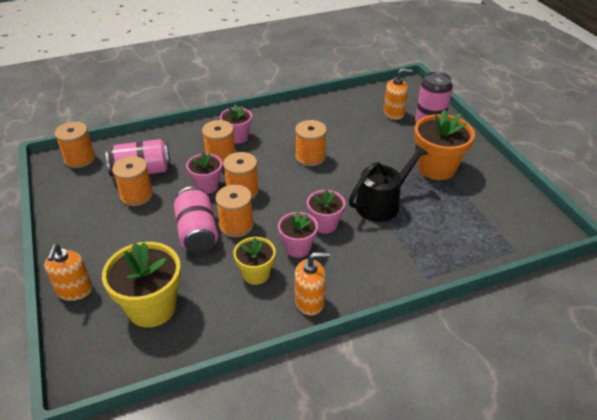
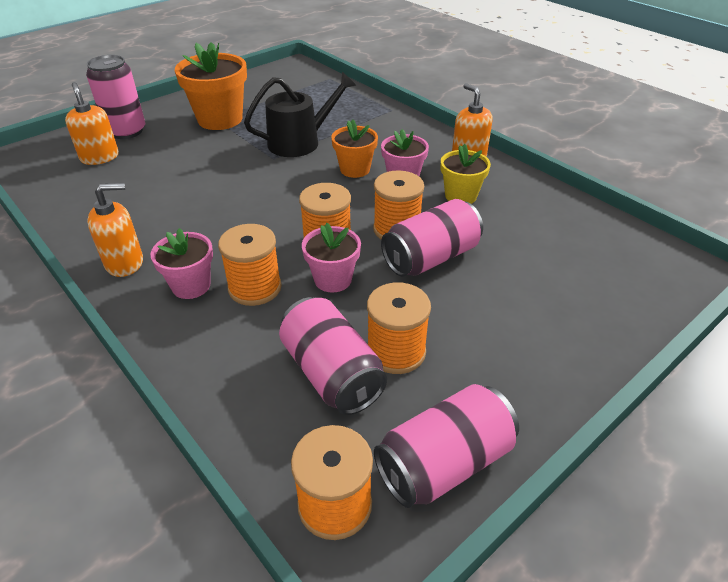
camera: 110 degrees left, 0 degrees up
orange soap dispenser [44,244,93,301] -> orange soap dispenser moved to [87,183,143,277]
yellow flower pot [102,242,181,328] -> none
orange spool [295,120,327,166] -> none
pink flower pot [307,189,345,233] -> orange flower pot [331,119,378,178]
black watering can [349,144,428,222] -> black watering can turned 120 degrees clockwise [244,72,356,157]
none -> pink can [374,384,519,508]

